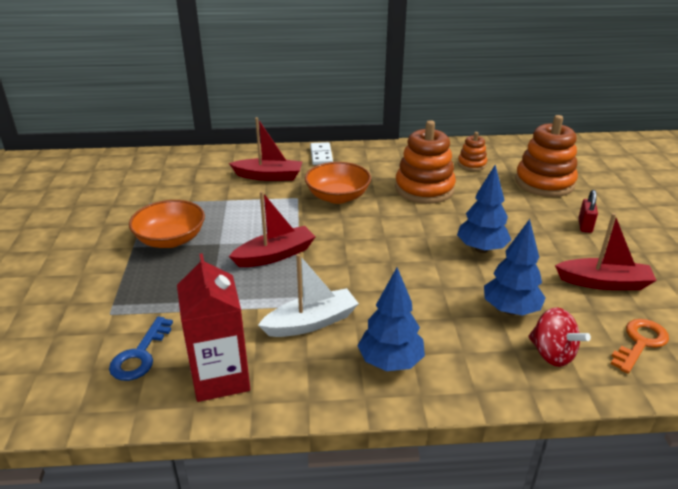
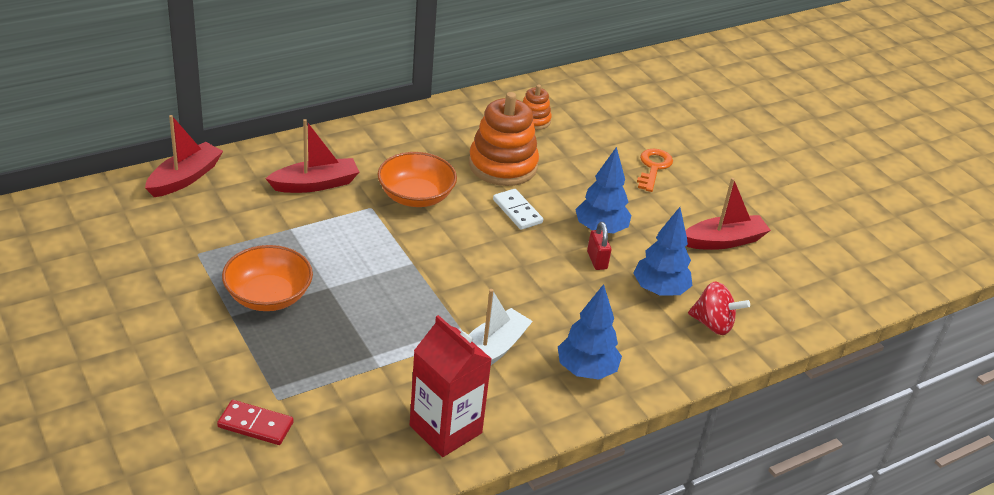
camera: 30 degrees left, 5 degrees up
blue key [109,317,173,381] -> none
red boat [229,191,315,267] -> red boat moved to [145,115,223,197]
white domino [310,142,333,165] -> white domino moved to [493,189,543,230]
orange stacking toy [515,115,578,197] -> none
red padlock [578,190,598,233] -> red padlock moved to [587,222,611,270]
orange key [611,319,669,374] -> orange key moved to [637,148,673,192]
none -> red domino [217,400,294,445]

